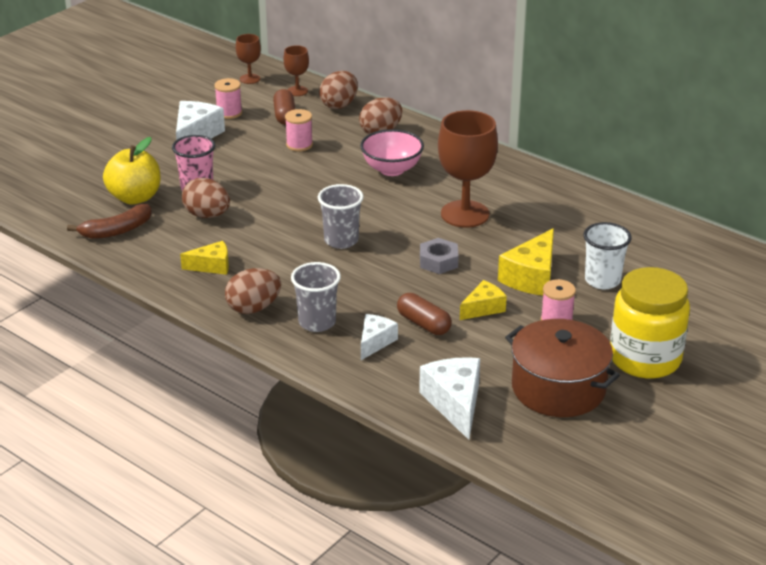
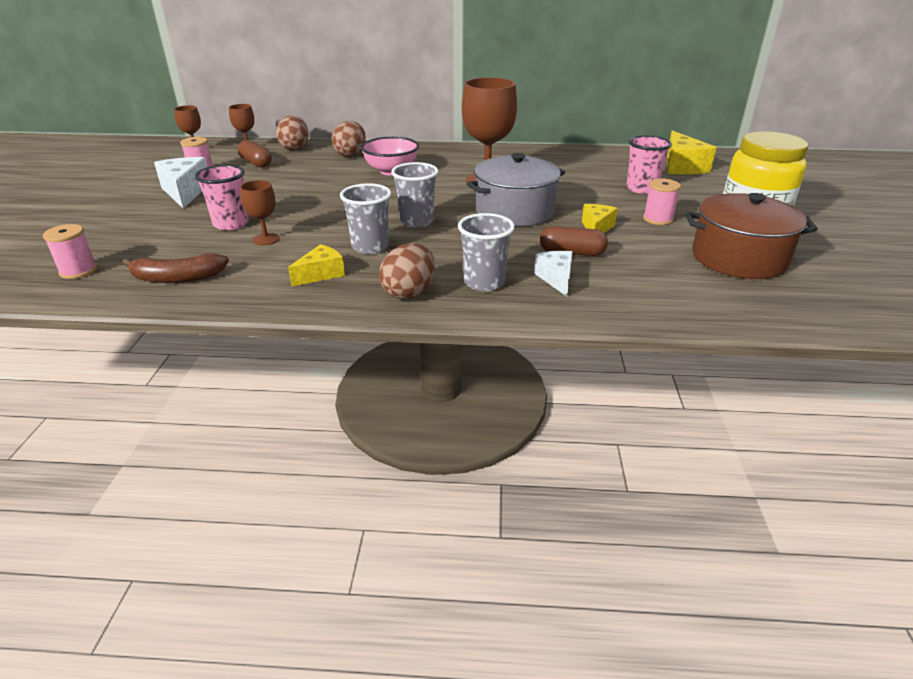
camera: 35 degrees left, 0 degrees up
brown banana [67,204,152,239] -> brown banana turned 60 degrees clockwise [122,254,229,283]
yellow apple [103,137,161,204] -> none
brown egg [182,178,230,218] -> brown goblet [240,180,280,245]
pink spool [285,109,313,151] -> pink spool moved to [43,224,97,279]
white cheese [419,357,480,440] -> none
grey nut [420,238,459,274] -> grey pot [467,153,565,227]
yellow cheese [498,228,554,296] -> yellow cheese moved to [667,130,717,175]
white cup [583,222,632,289] -> pink cup [626,135,672,194]
none -> grey cup [340,183,391,254]

